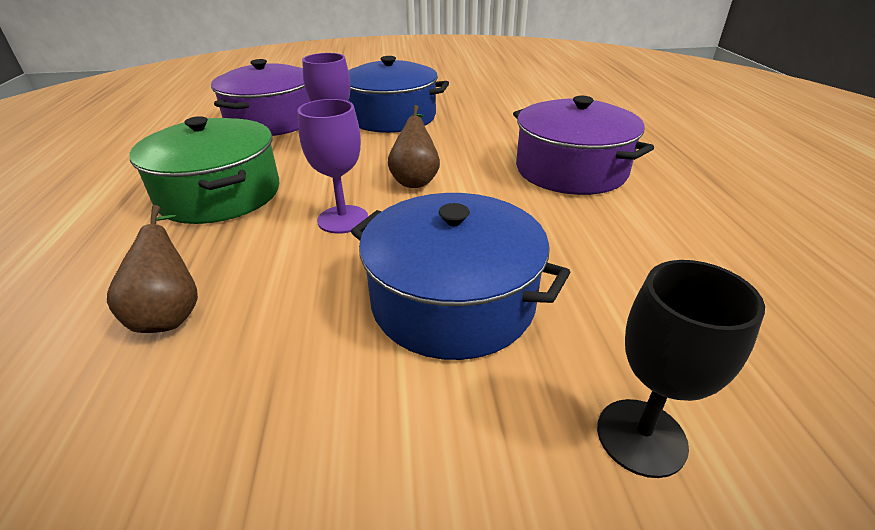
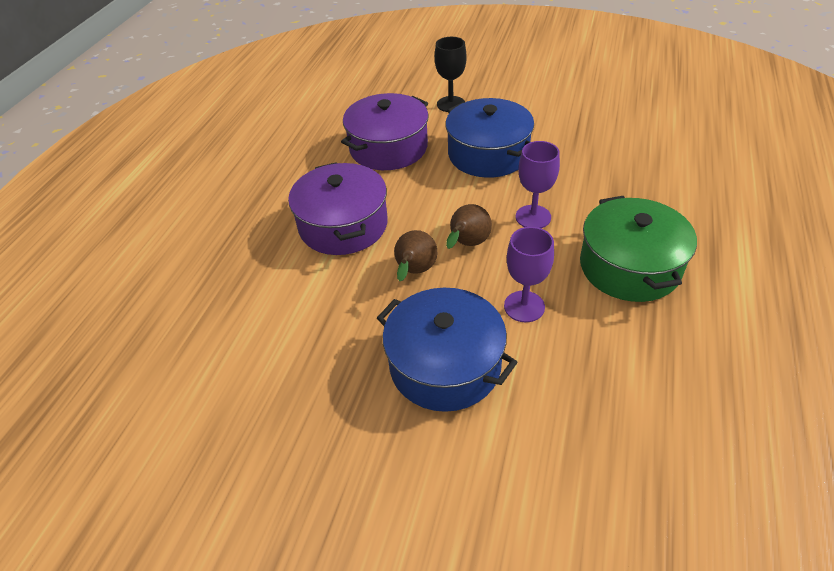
camera: 155 degrees left, 10 degrees up
brown pear [107,205,198,333] -> brown pear moved to [394,230,437,281]
purple pot [211,59,311,136] -> purple pot moved to [341,93,429,170]

